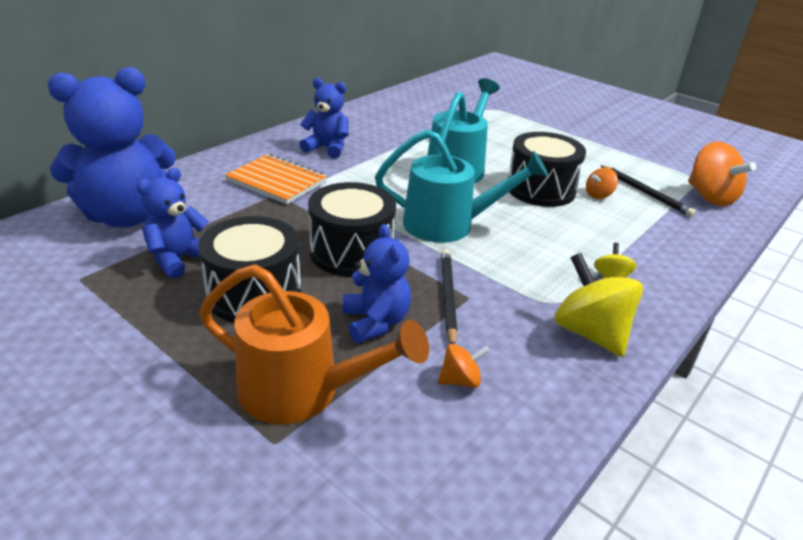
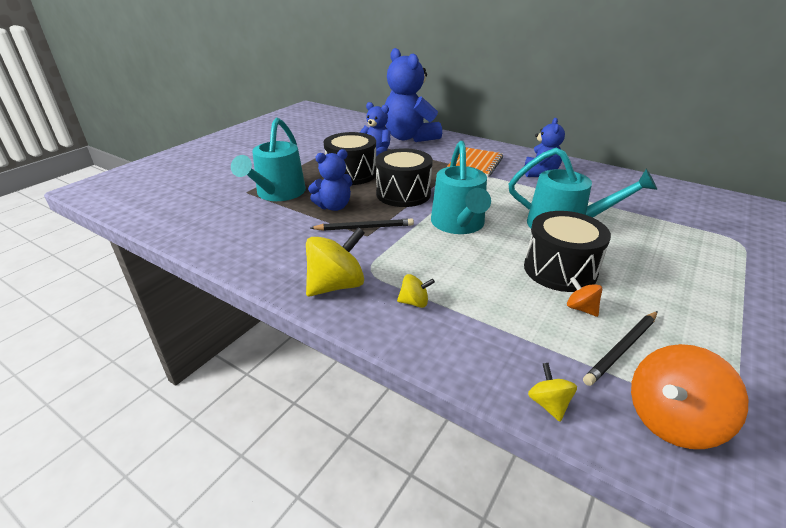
camera: 85 degrees right, 0 degrees up
orange watering can [199,264,429,424] -> turquoise watering can [231,118,306,201]
orange spinning top [438,344,490,388] -> none
none -> yellow spinning top [528,363,577,422]

